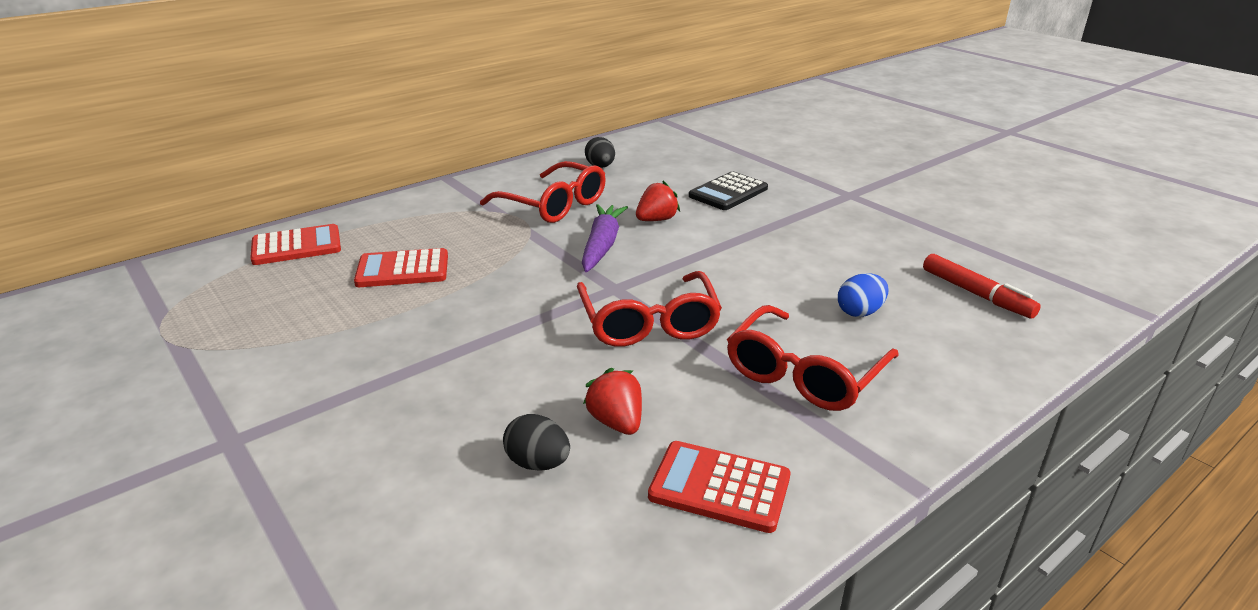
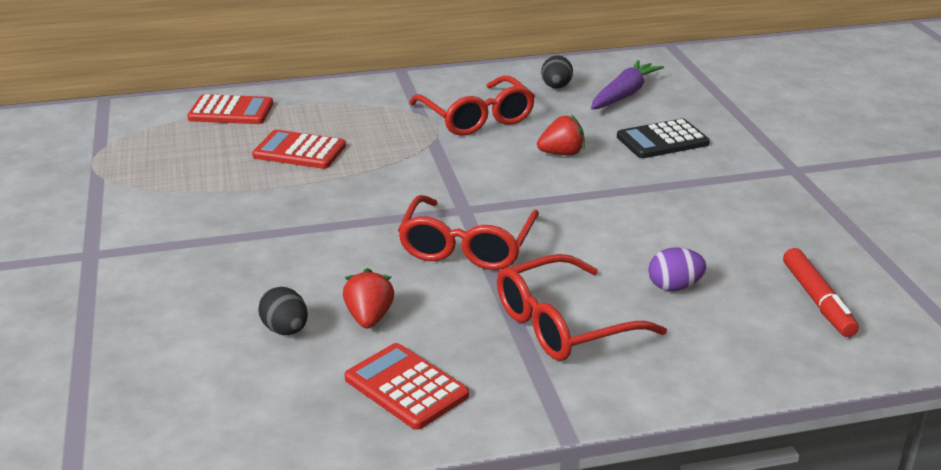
camera: 25 degrees right, 0 degrees up
purple carrot [582,204,628,272] -> purple carrot moved to [591,60,664,110]
blue egg [838,273,888,317] -> purple egg [648,247,706,291]

